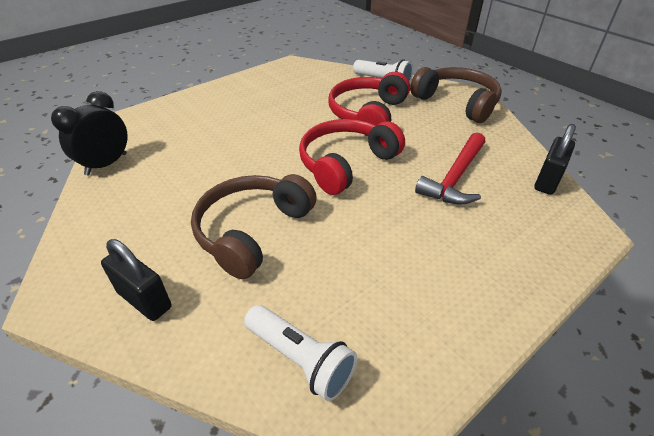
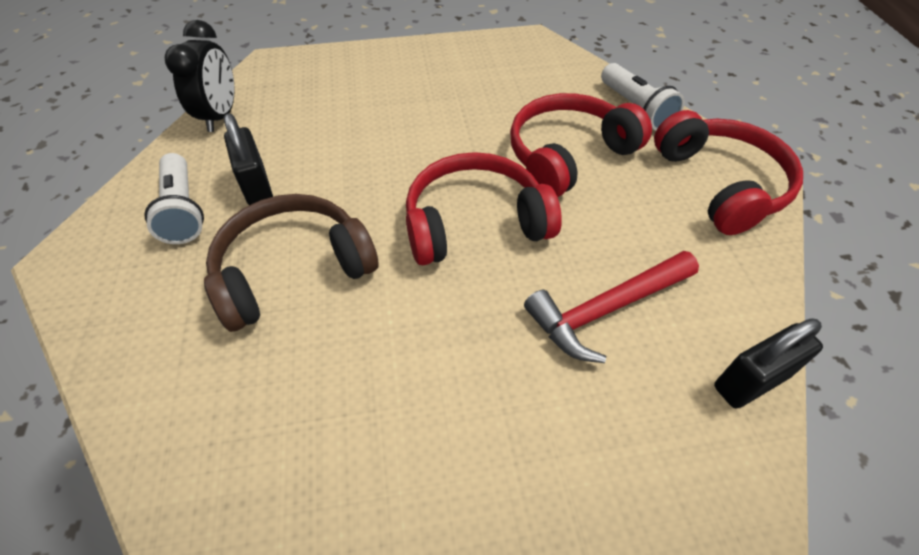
camera: 30 degrees right, 10 degrees up
black clock [51,91,128,175] -> black clock turned 120 degrees clockwise [165,20,235,132]
black padlock [101,239,171,321] -> black padlock moved to [224,113,273,205]
white flashlight [244,305,357,401] -> white flashlight moved to [144,153,204,244]
brown headphones [410,67,502,123] -> red headphones [654,110,803,235]

